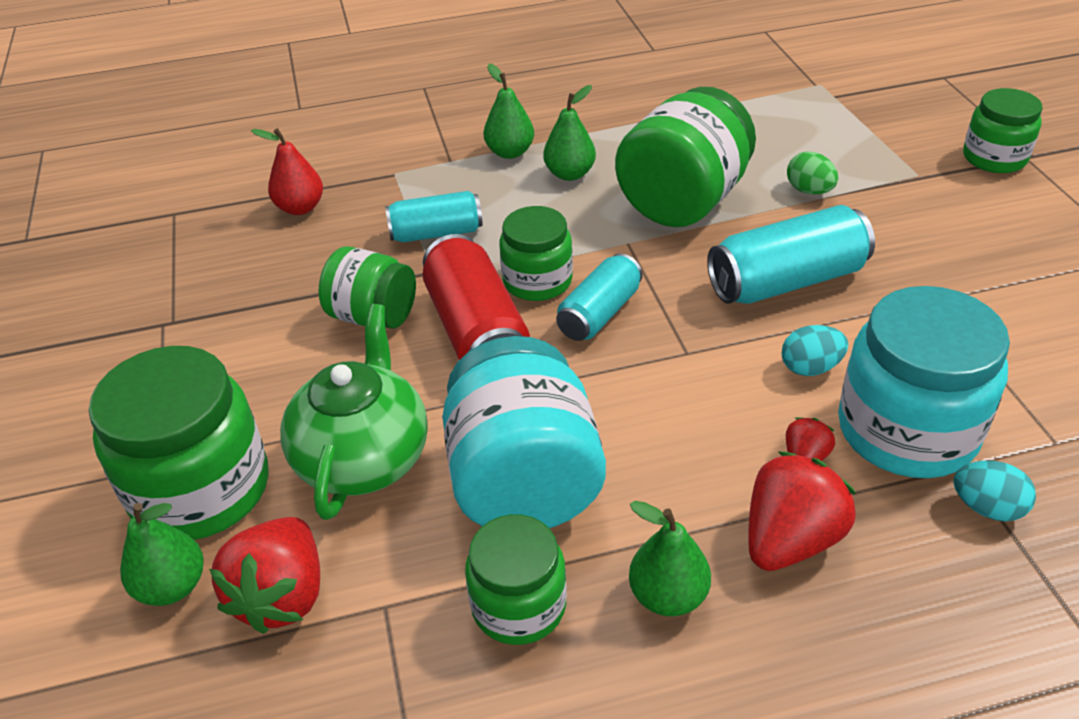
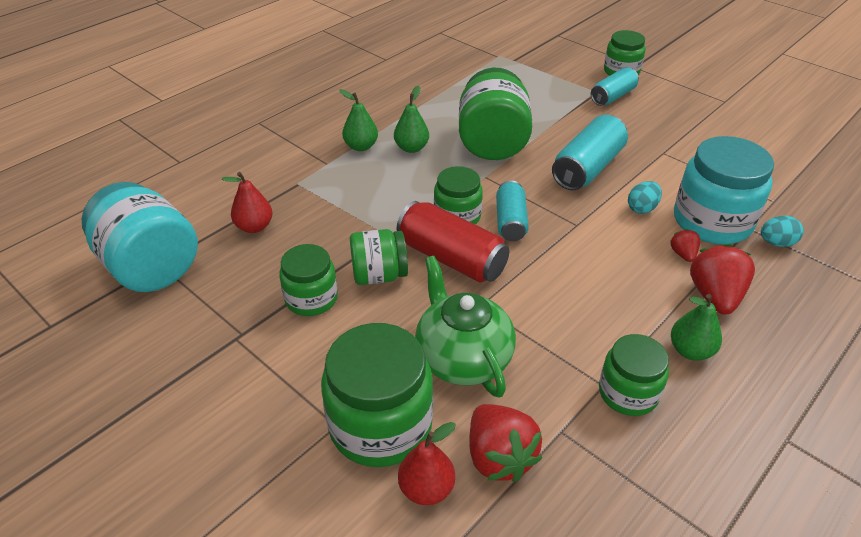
camera: 35 degrees left, 0 degrees up
green pear [120,503,204,606] -> red pear [398,422,455,505]
turquoise can [385,191,483,243] -> turquoise can moved to [591,67,639,106]
turquoise jar [442,336,606,528] -> turquoise jar moved to [82,182,198,292]
green egg [787,152,838,194] -> none
none -> green jar [279,244,338,316]

